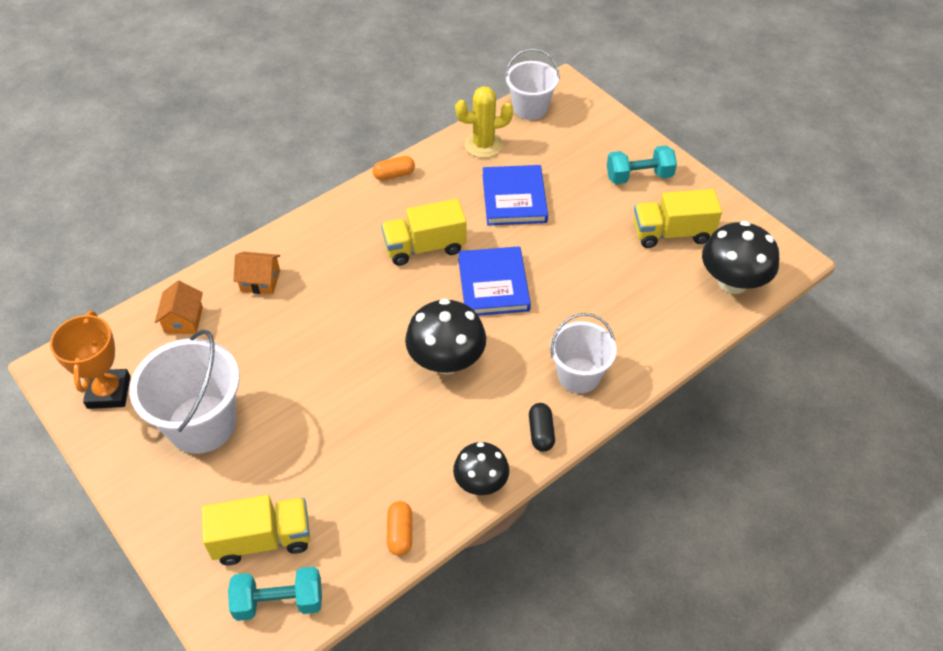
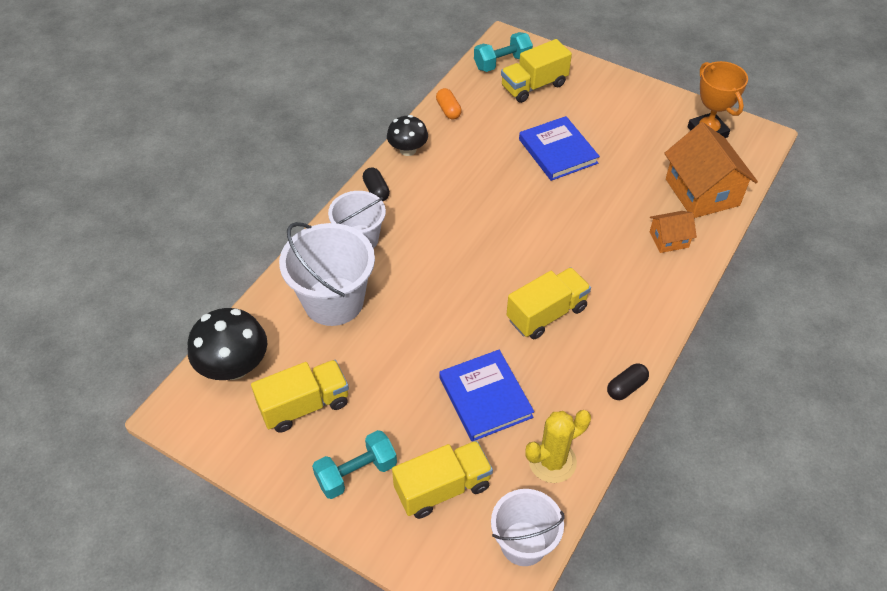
camera: 160 degrees right, 0 degrees up
white bucket [129,330,240,454] -> white bucket moved to [279,222,375,326]
orange house [155,281,203,334] -> orange house [664,122,758,218], size x1.93
orange capsule [373,156,415,181] -> black capsule [607,363,649,400]
black mushroom [405,298,486,374] -> none
blue book [458,246,531,316] -> blue book moved to [519,116,600,181]
none -> yellow truck [392,441,493,519]

